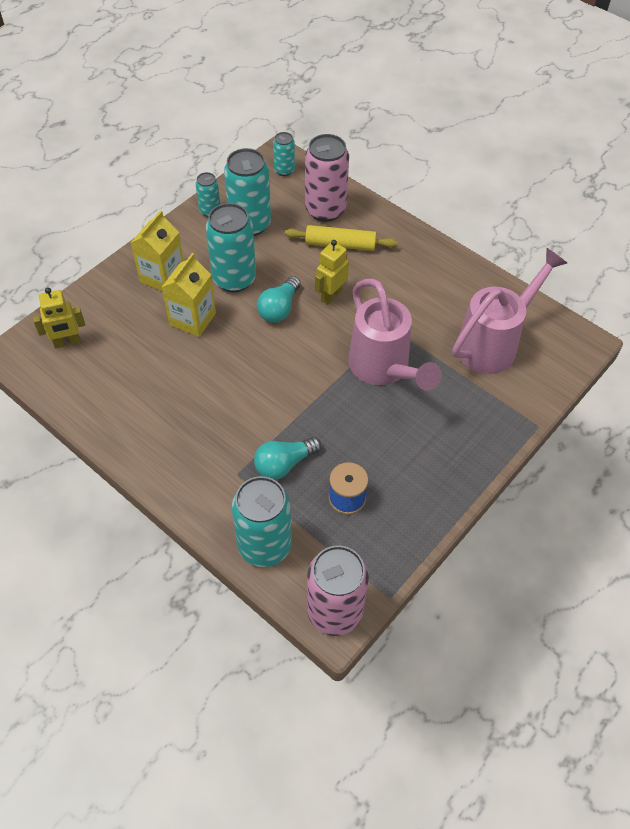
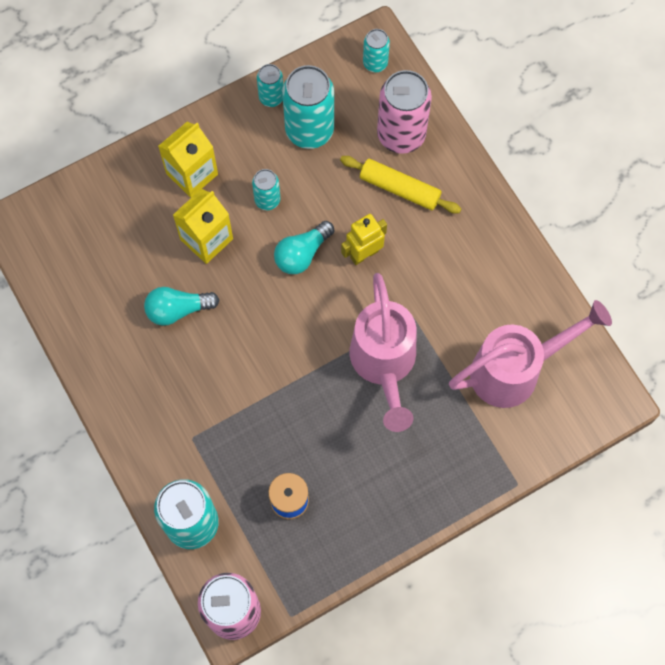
camera: 20 degrees right, 15 degrees up
yellow robot [33,287,85,348] -> none
turquoise can [206,203,256,292] -> turquoise can [252,169,280,210], size x0.52
turquoise light bulb [254,437,321,480] -> turquoise light bulb moved to [144,287,219,326]

